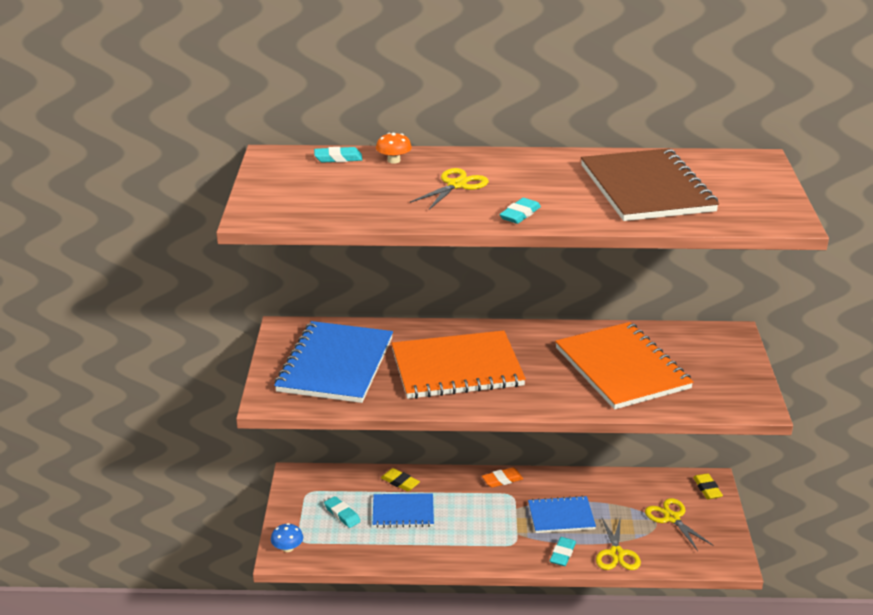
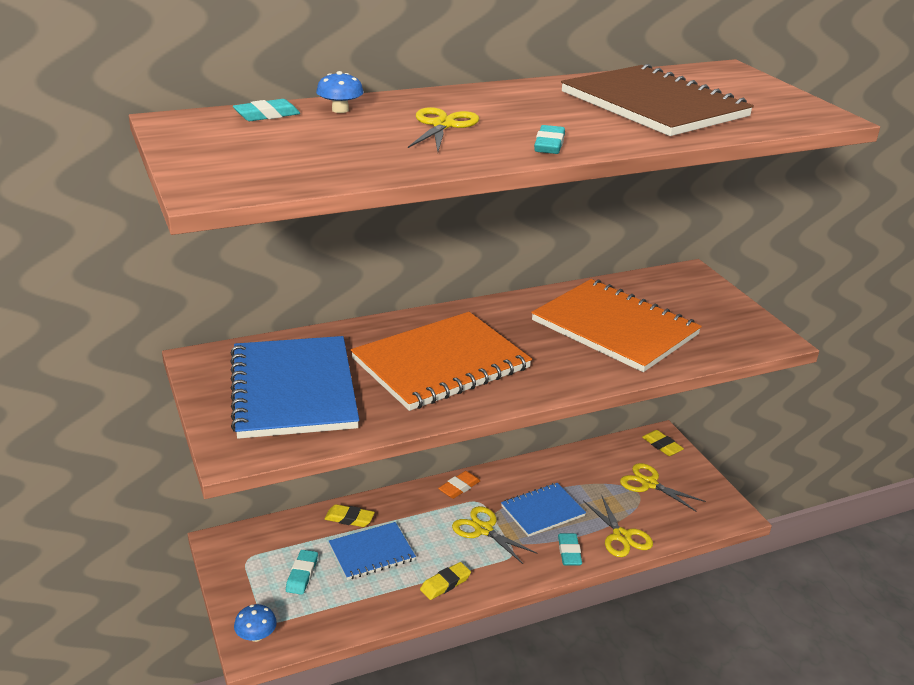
camera: 25 degrees left, 0 degrees up
turquoise eraser [324,496,361,528] -> turquoise eraser turned 75 degrees clockwise [286,550,318,595]
orange mushroom [376,133,412,164] -> blue mushroom [316,71,364,113]
none -> yellow eraser [420,562,471,600]
none -> yellow scissors [452,506,538,564]

